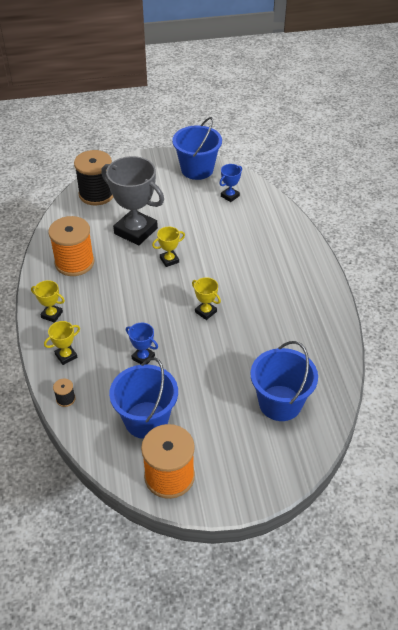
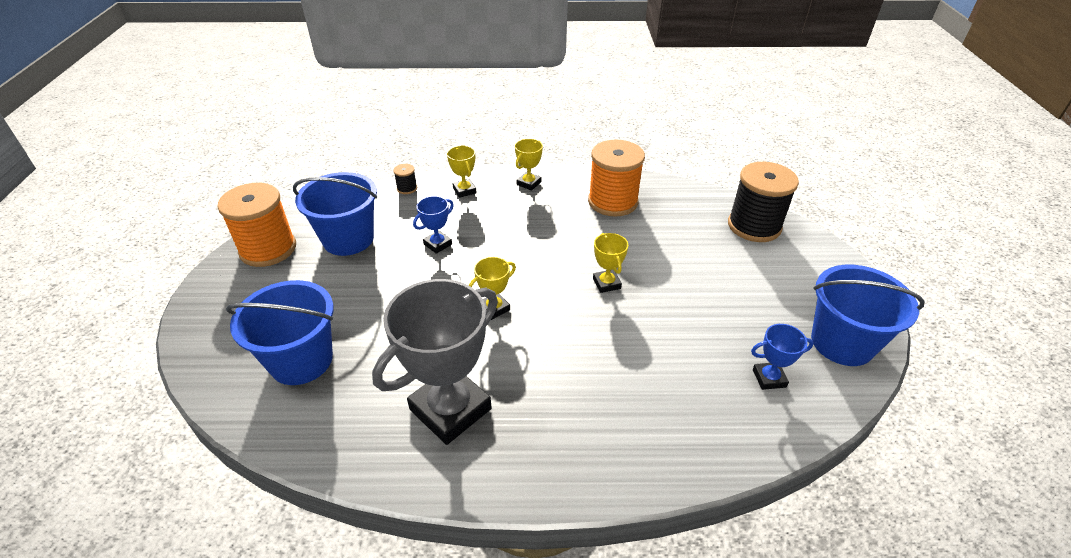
camera: 100 degrees right, 5 degrees down
grey trophy [101,156,164,246] -> grey trophy moved to [372,279,498,445]
blue trophy [219,164,242,202] -> blue trophy turned 60 degrees counterclockwise [751,324,814,390]

